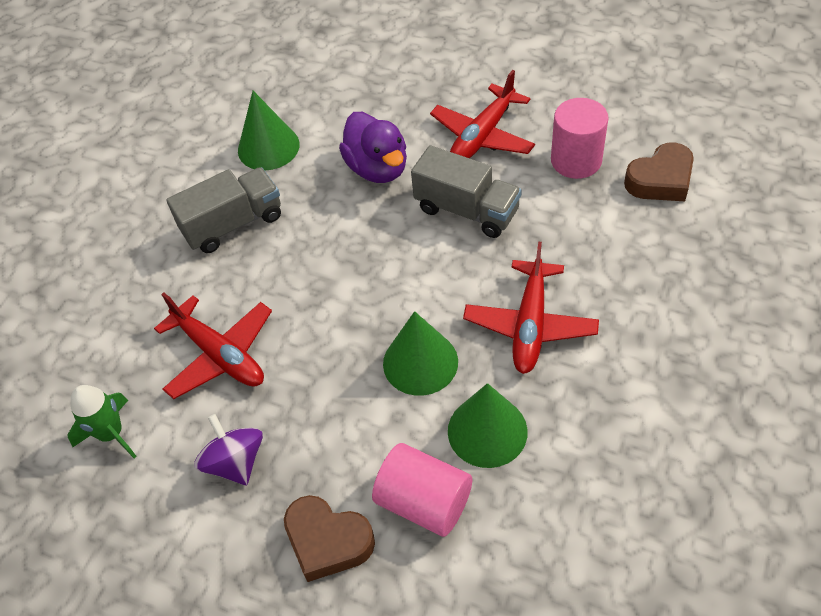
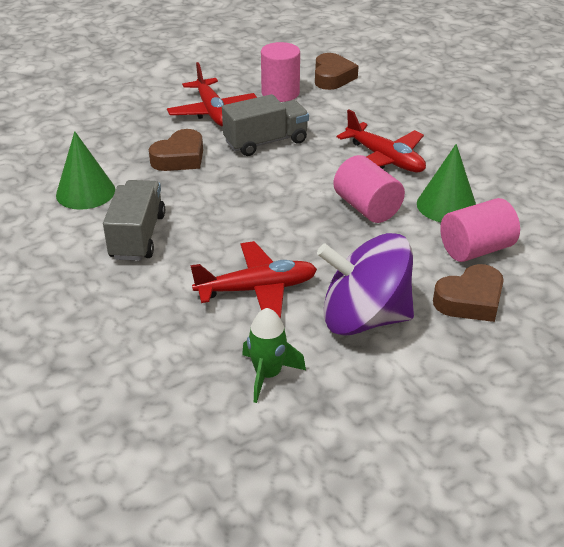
camera: 60 degrees left, 15 degrees down
purple spinning top [194,414,263,485] -> purple spinning top [317,233,414,336], size x1.80
purple duck [339,112,407,183] -> brown heart [149,129,203,171]
green cone [383,311,458,396] -> pink cylinder [333,155,405,223]

